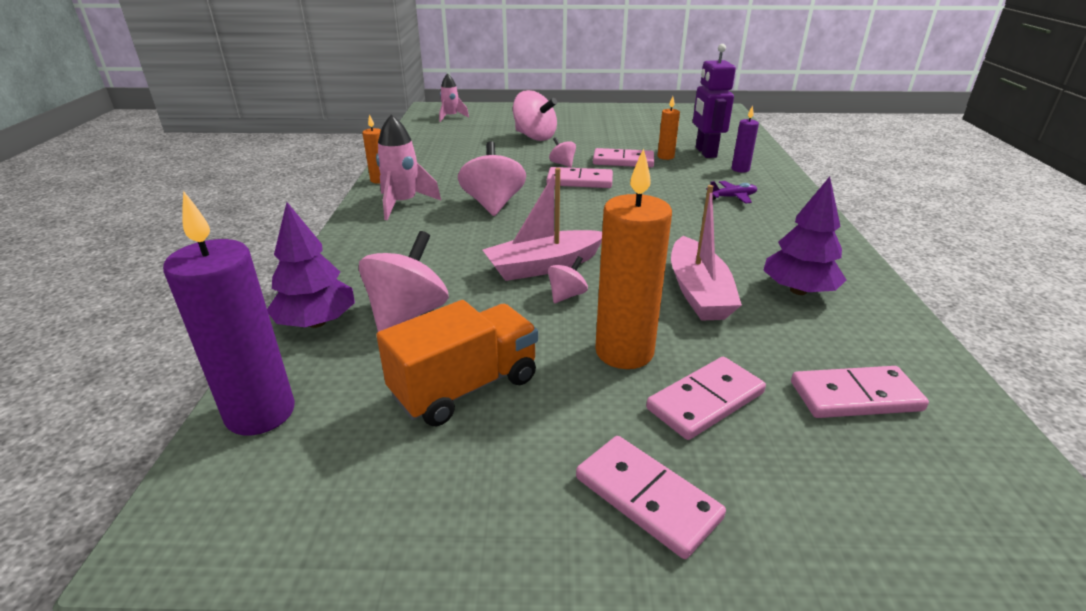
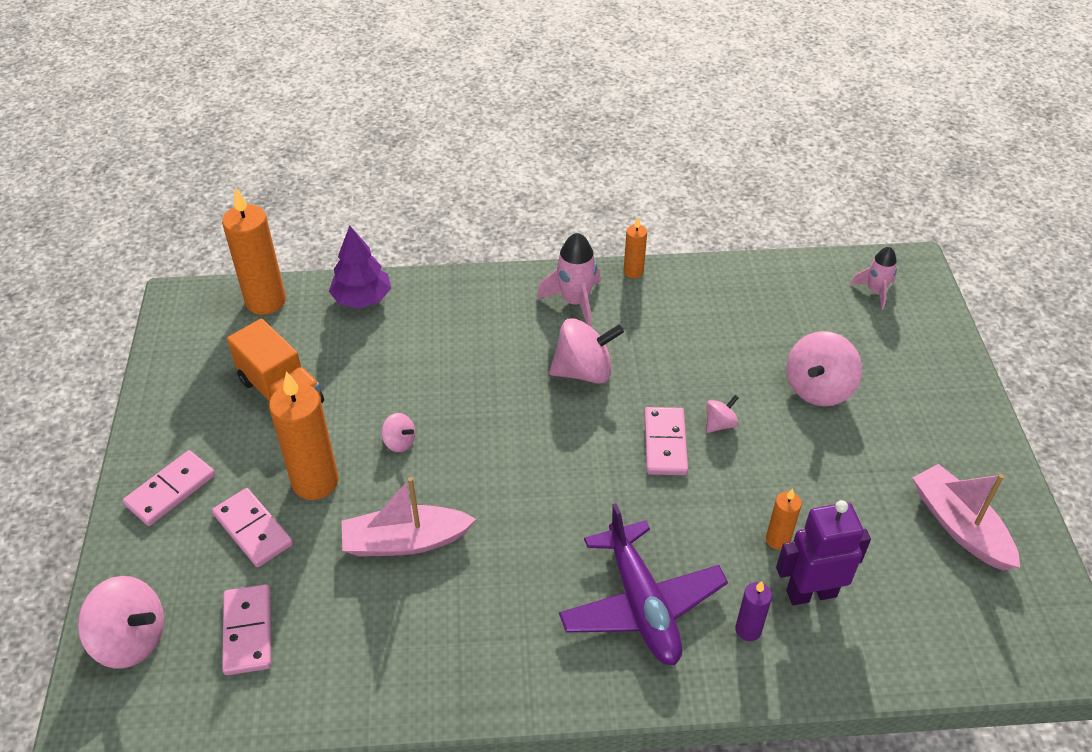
camera: 85 degrees right, 15 degrees up
purple candle [163,191,295,435] -> orange candle [222,188,286,315]
pink spinning top [359,231,449,332] -> pink spinning top moved to [78,576,164,668]
pink boat [483,168,602,281] -> pink boat moved to [912,464,1020,570]
pink domino [593,148,654,167] -> none
purple plane [706,181,757,204] -> purple plane [559,503,728,665], size x2.37
purple tree [763,176,846,295] -> none

